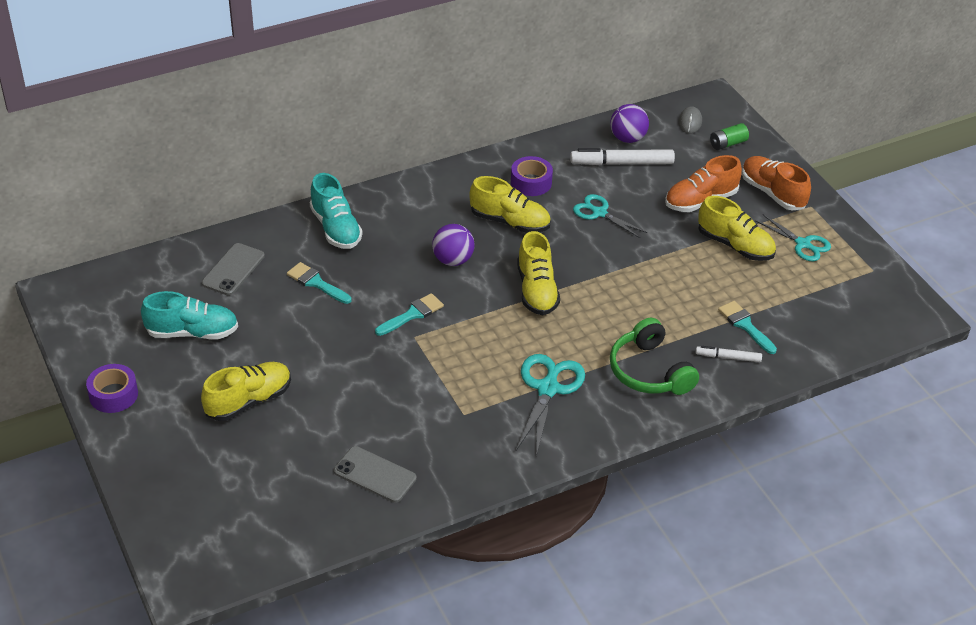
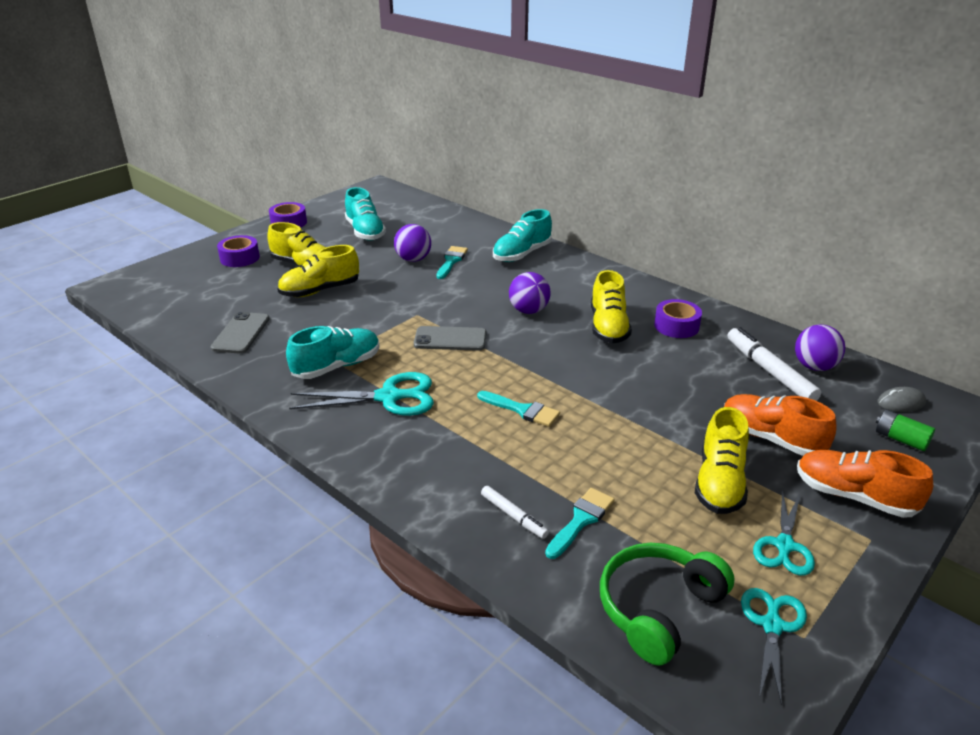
camera: 70 degrees right, 10 degrees down
grey phone [202,243,265,295] -> grey phone moved to [414,326,486,351]
turquoise brush [375,293,444,336] -> turquoise brush moved to [477,391,560,427]
yellow shoe [517,231,560,315] -> yellow shoe moved to [277,245,359,297]
turquoise scissors [573,194,647,238] -> turquoise scissors moved to [741,588,807,706]
green headphones [610,318,699,395] -> green headphones moved to [600,543,735,666]
white marker [696,346,762,362] -> white marker turned 150 degrees clockwise [481,486,549,539]
orange shoe [742,156,811,211] -> orange shoe turned 90 degrees counterclockwise [797,450,933,518]
none -> purple tape [217,235,260,267]
none -> turquoise shoe [286,326,380,379]
none -> purple ball [394,224,431,262]

